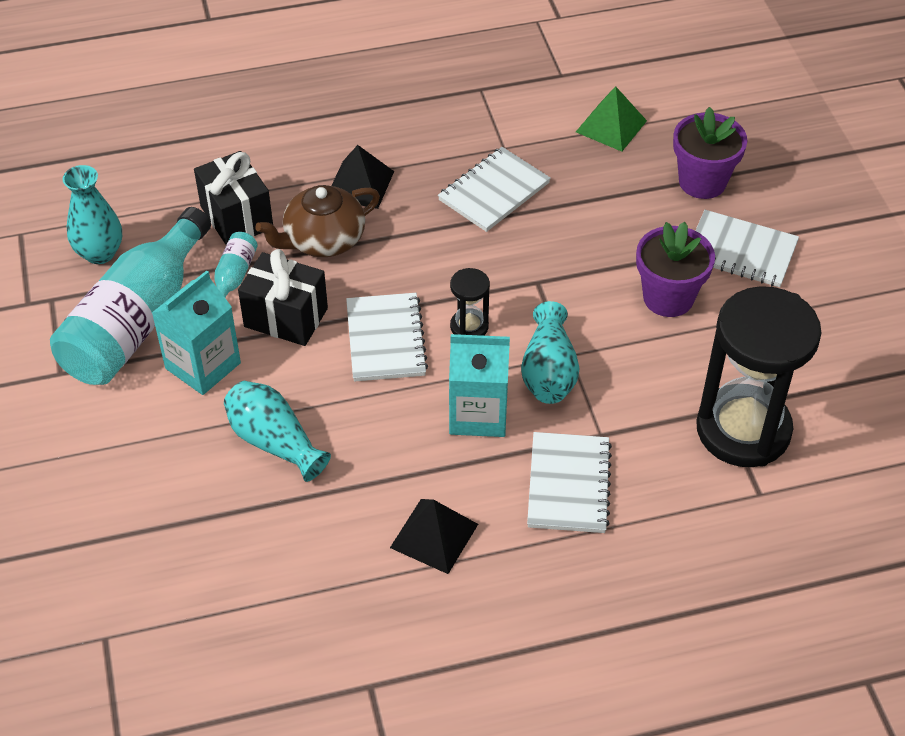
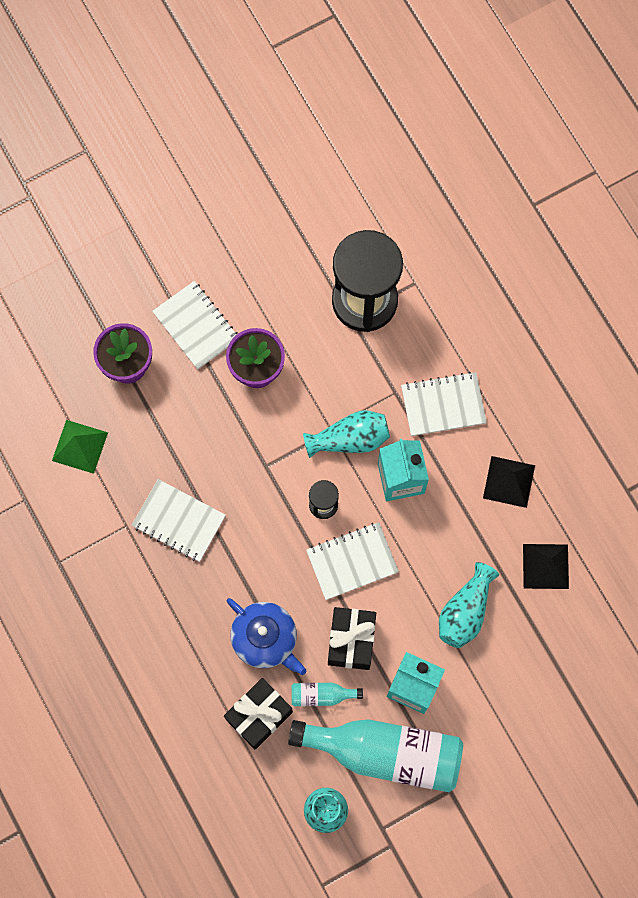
camera: 105 degrees left, 25 degrees up
brown teapot [255,185,380,257] -> blue teapot [227,598,306,675]
black pyramid [331,145,394,209] -> black pyramid moved to [523,544,569,589]
white notebook [695,210,799,287] -> white notebook turned 45 degrees counterclockwise [152,281,238,369]

